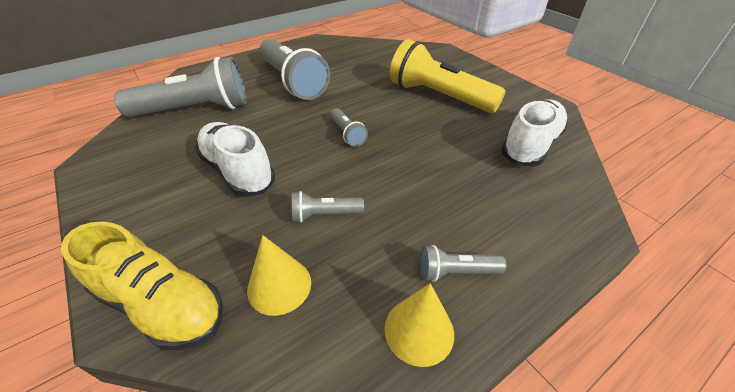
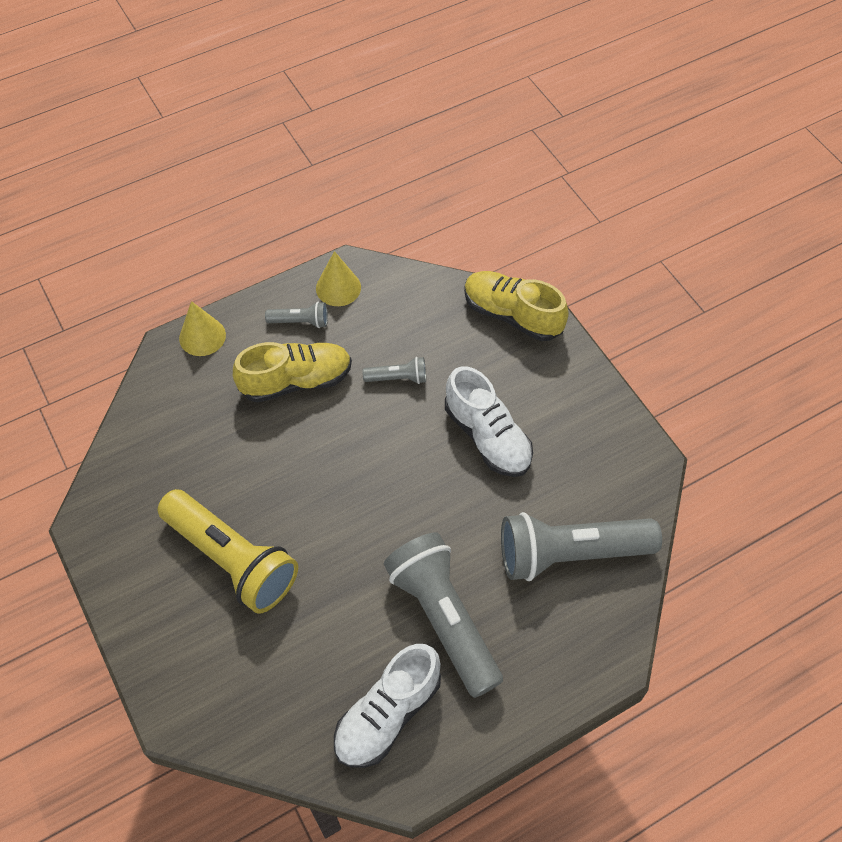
camera: 175 degrees left, 15 degrees up
yellow cone [247,235,311,316] -> yellow cone moved to [179,301,226,356]
grey flashlight [330,108,368,147] -> none
white shoe [501,99,568,167] -> white shoe moved to [334,644,441,768]
none -> yellow shoe [233,342,352,403]

